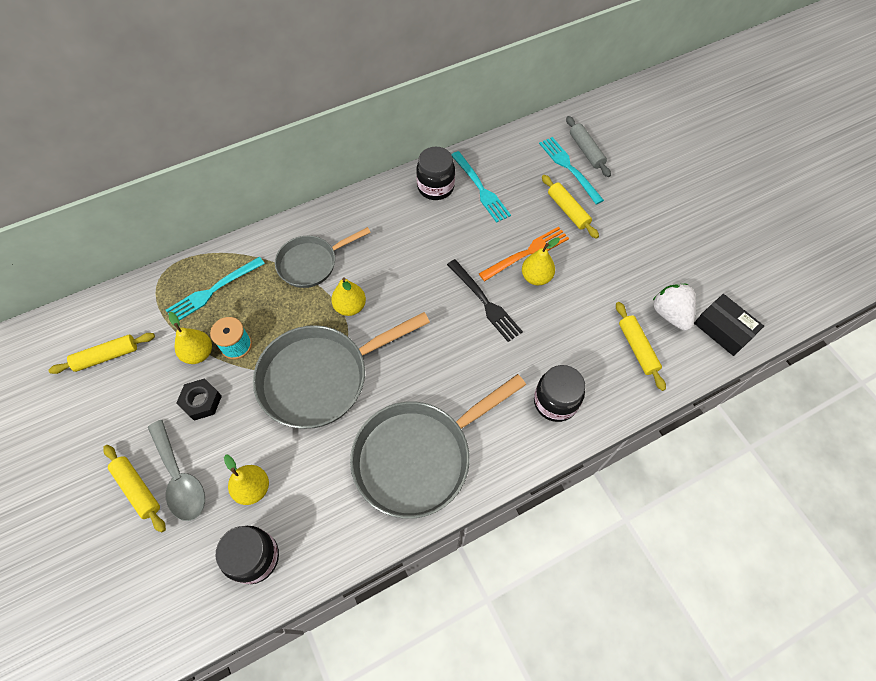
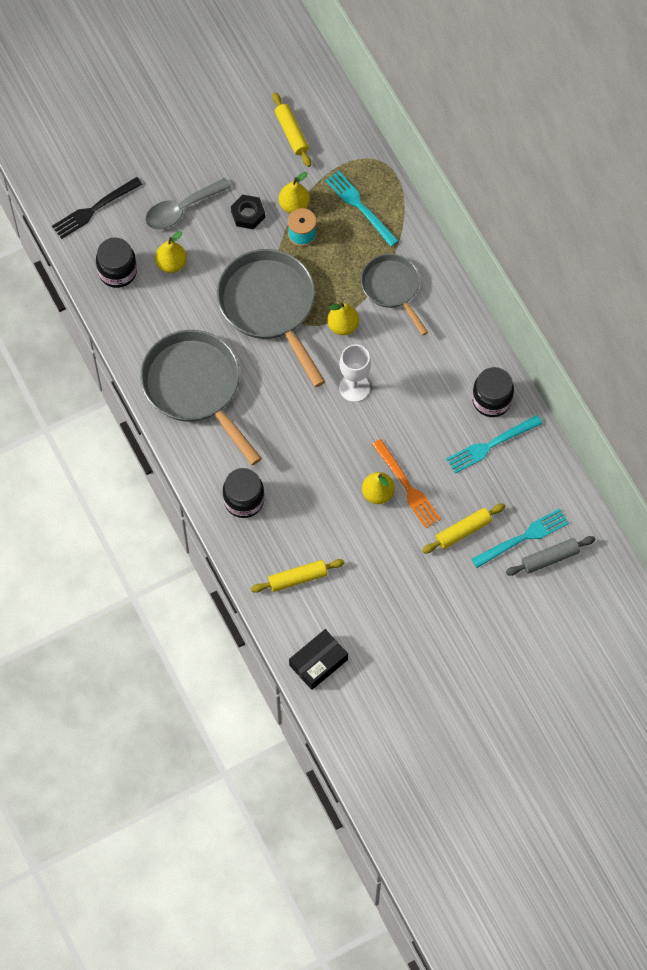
camera: 90 degrees right, 5 degrees up
yellow rolling pin [103,445,166,533] -> none
black fork [447,259,523,342] -> black fork moved to [52,177,142,239]
white strawberry [652,284,696,331] -> none
none -> white goblet [339,344,371,402]

